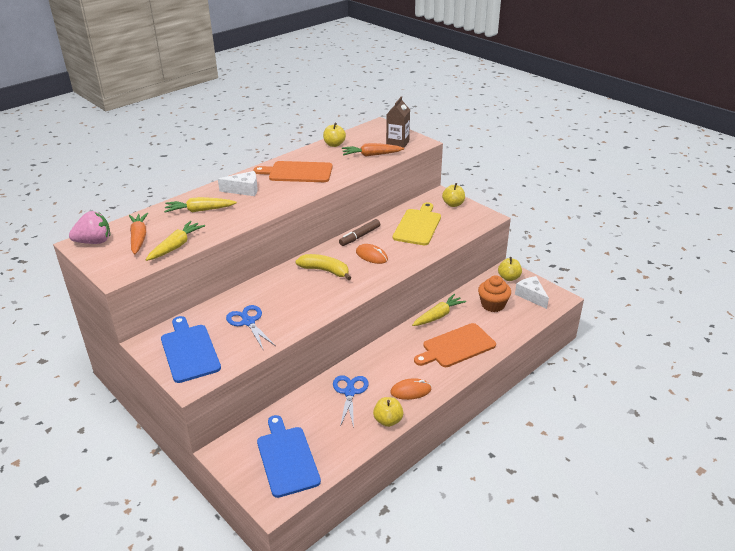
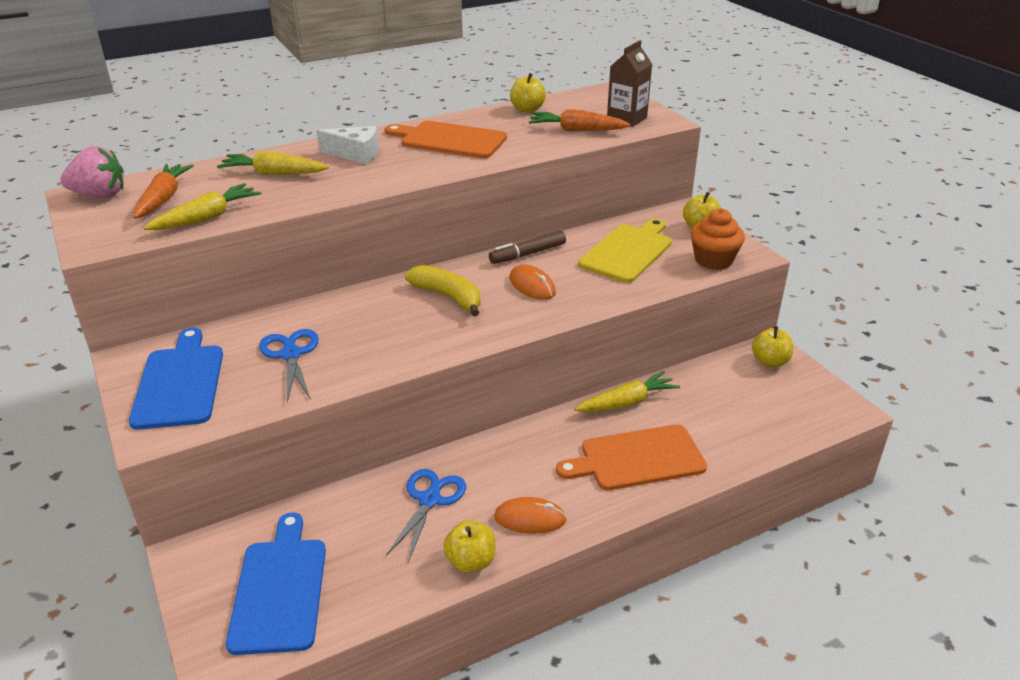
camera: 15 degrees right, 0 degrees up
orange cupcake [478,275,511,312] -> orange cupcake moved to [691,208,745,270]
white cheese [515,276,549,309] -> none

